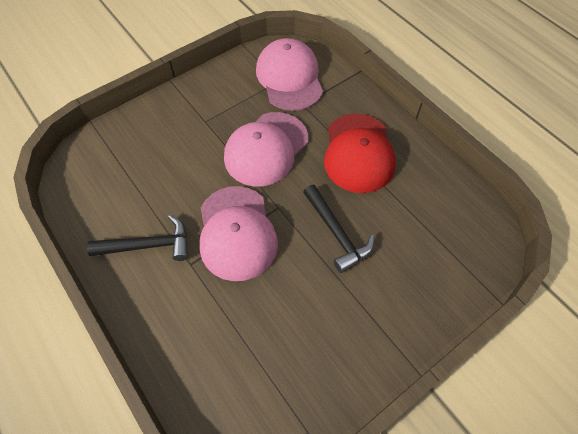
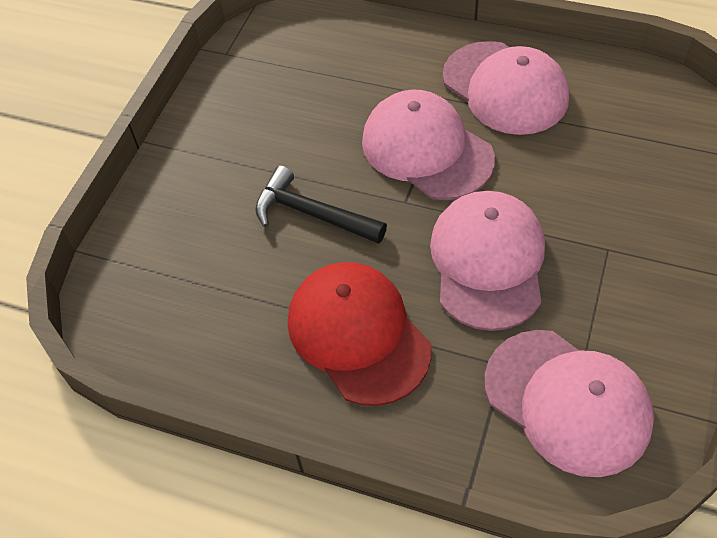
camera: 150 degrees right, 5 degrees down
black hammer [87,215,188,261] -> pink cap [442,41,569,135]

